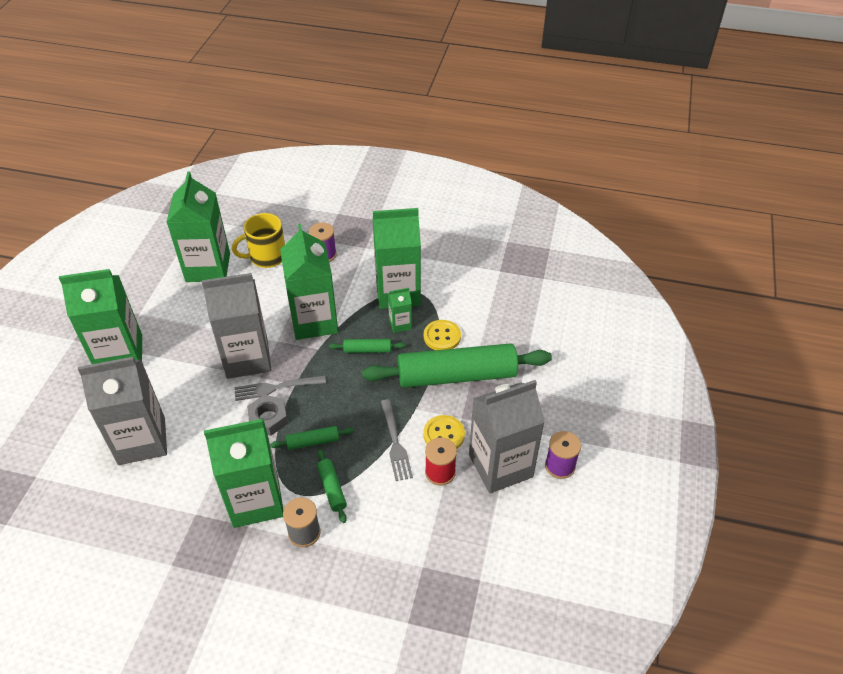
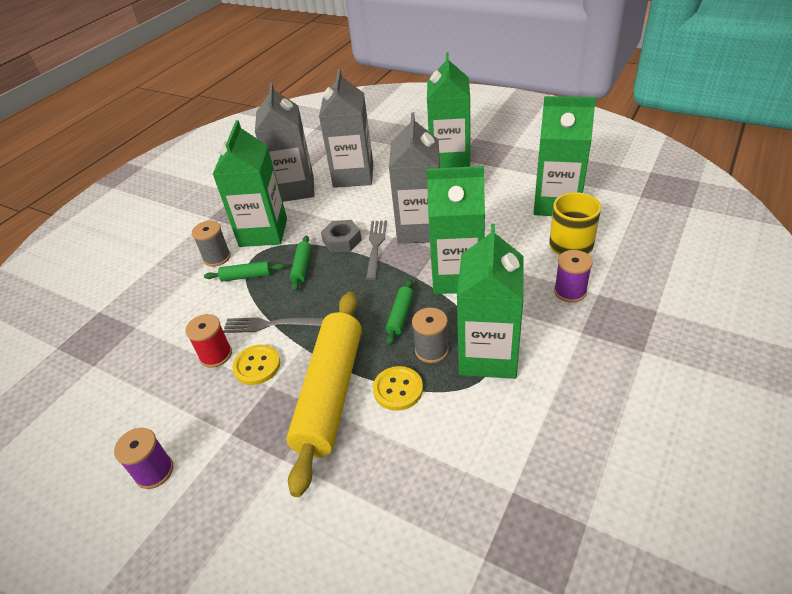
camera: 110 degrees right, 5 degrees down
green rolling pin [362,343,552,388] -> yellow rolling pin [286,292,362,497]
green carton [388,288,412,333] -> grey spool [412,308,449,363]
grey carton [469,380,545,493] -> grey carton moved to [255,82,315,202]

